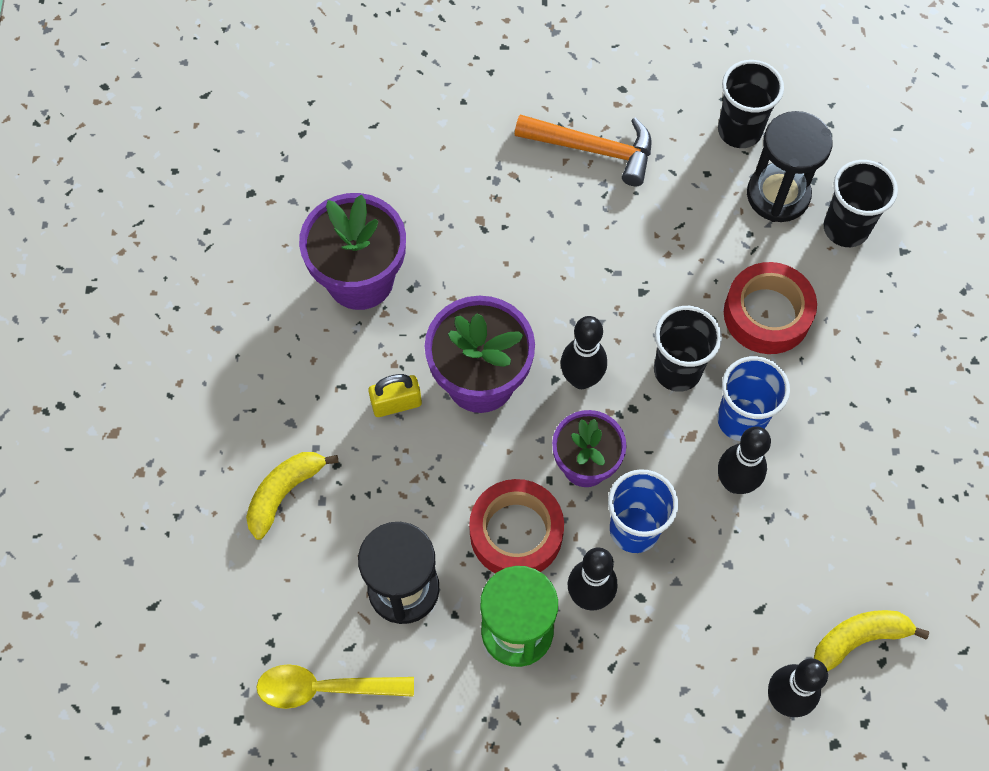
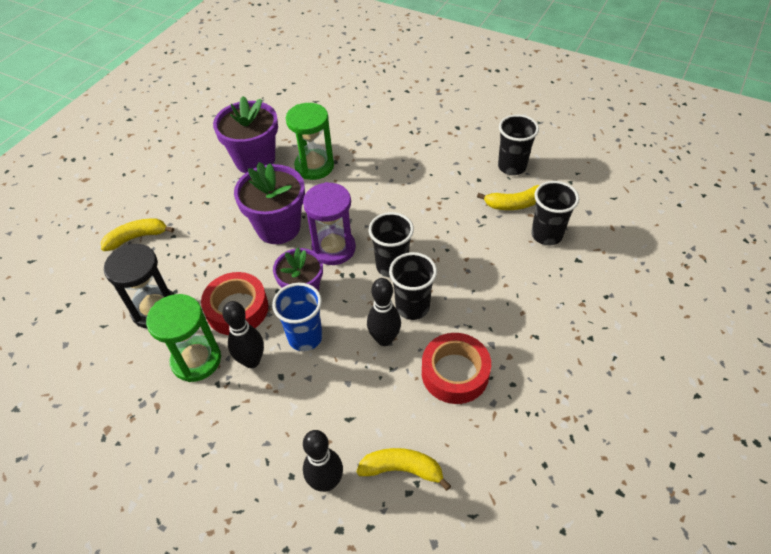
camera: 30 degrees right, 15 degrees down
yellow spoon [256,664,414,709] -> none
yellow padlock [368,374,422,417] -> none
orange hammer [515,114,652,186] -> none
black bowling pin [561,316,607,389] -> purple hourglass [303,182,356,265]
blue cup [717,356,790,441] -> black cup [389,252,437,320]
red tape [724,262,817,354] -> red tape moved to [422,333,491,404]
black hourglass [747,111,833,222] -> yellow banana [477,185,539,210]
none -> green hourglass [286,103,334,180]

